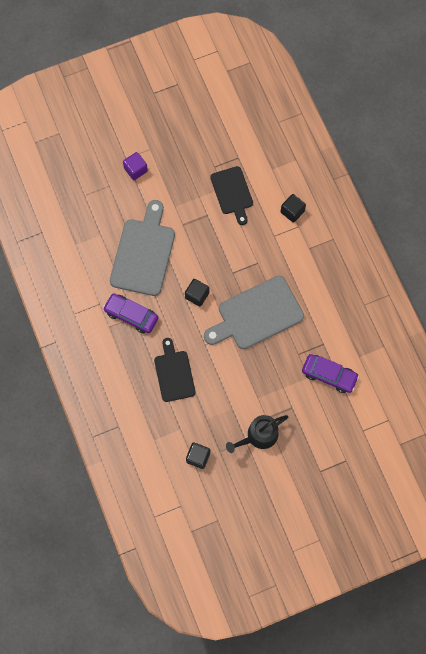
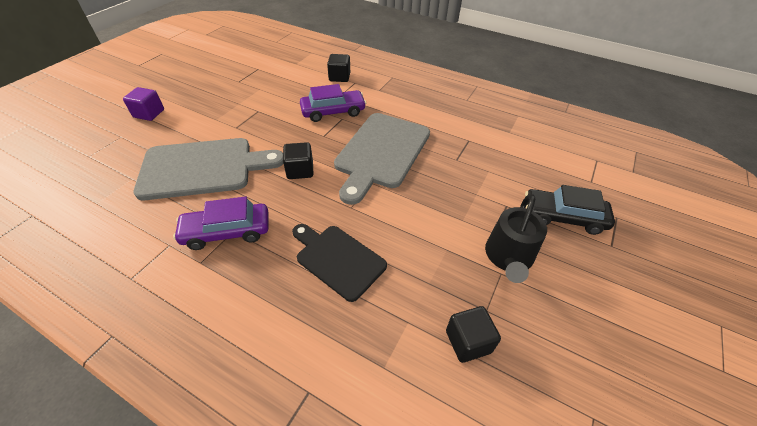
camera: 40 degrees left, 25 degrees down
grey cutting board [110,200,175,296] -> grey cutting board turned 105 degrees clockwise [133,138,283,200]
black cutting board [210,166,253,225] -> none
purple car [302,354,359,393] -> purple car moved to [300,84,366,122]
none -> black car [525,185,615,235]

